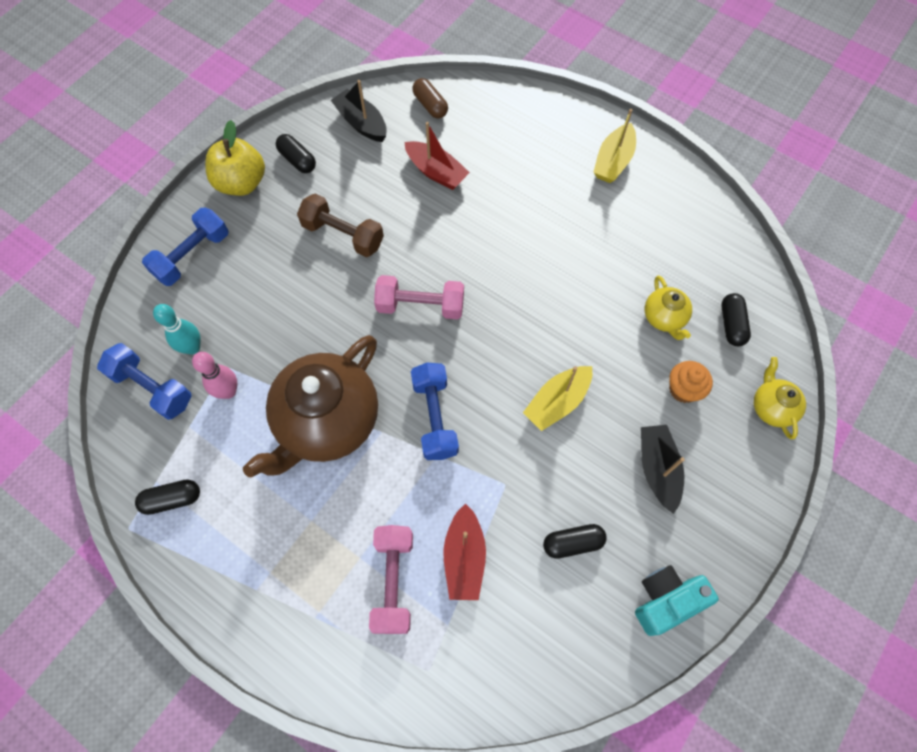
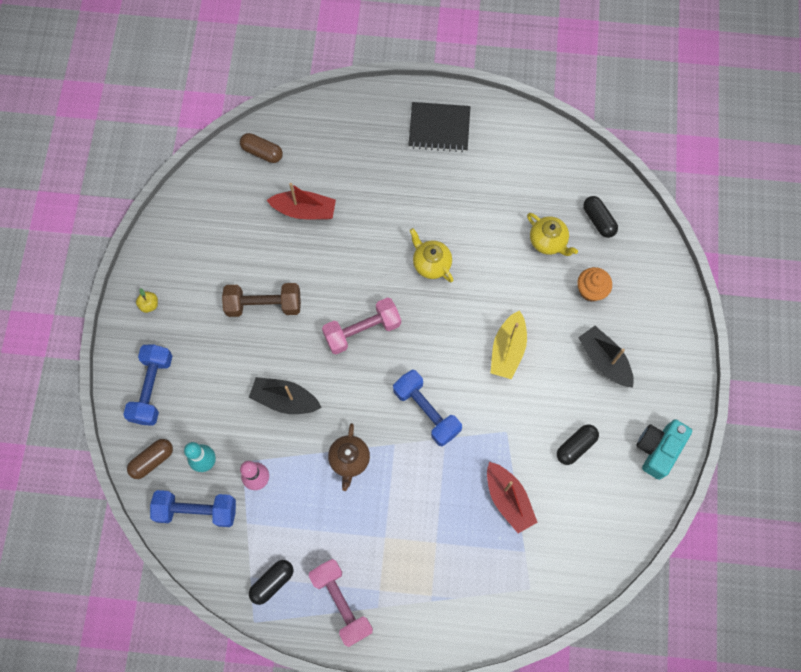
camera: 30 degrees left, 5 degrees up
yellow apple [205,120,265,196] -> yellow apple [136,288,158,313], size x0.41
brown teapot [243,335,378,477] -> brown teapot [328,423,370,491], size x0.46
black capsule [276,134,316,173] -> none
black boat [331,80,387,142] -> black boat moved to [249,377,322,414]
pink dumbbell [369,525,413,634] -> pink dumbbell moved to [309,559,373,647]
yellow boat [593,109,636,183] -> black notebook [408,102,471,152]
yellow teapot [754,357,806,439] -> yellow teapot moved to [410,228,454,282]
none -> brown capsule [127,439,173,479]

